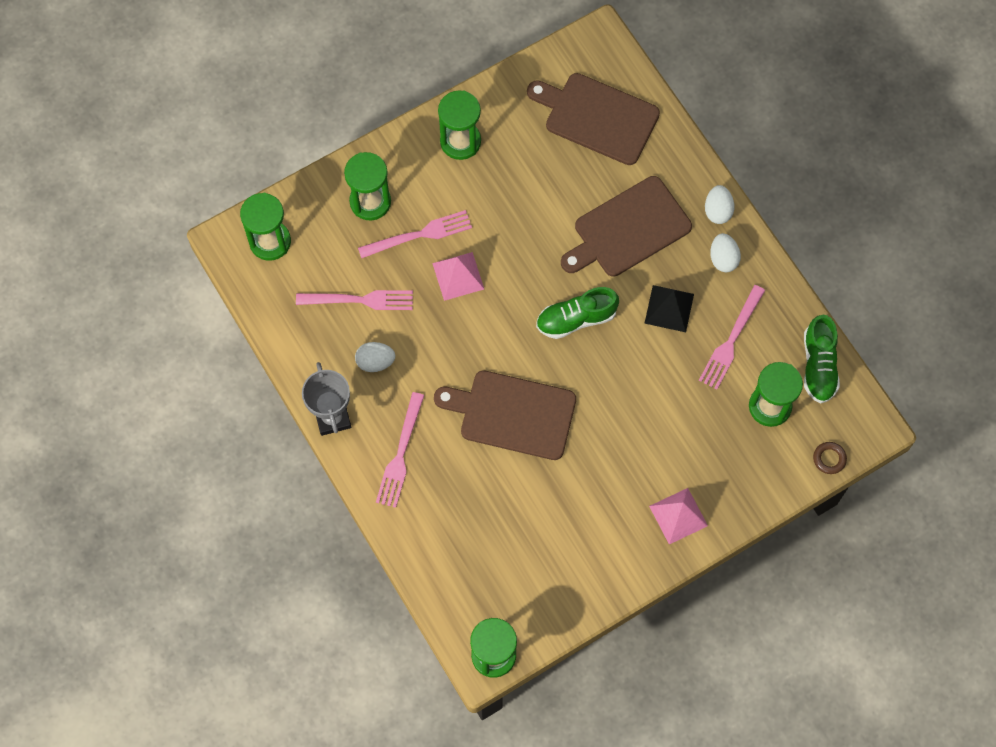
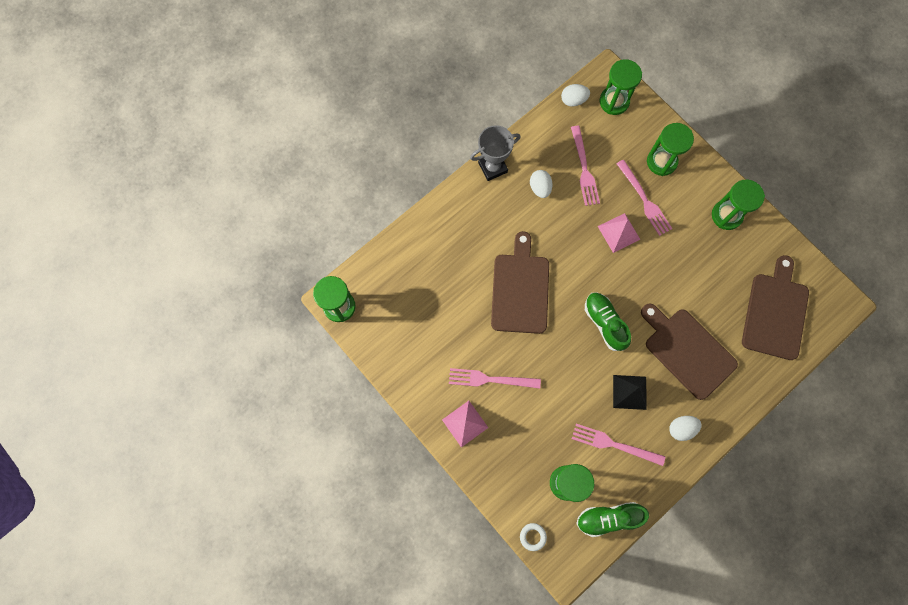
camera: 80 degrees right, 5 degrees up
pink fork [376,392,424,508] -> pink fork moved to [449,368,541,389]
white egg [705,185,734,224] -> white egg moved to [561,84,590,107]
brown ring [813,442,847,474] -> white ring [520,523,547,551]

